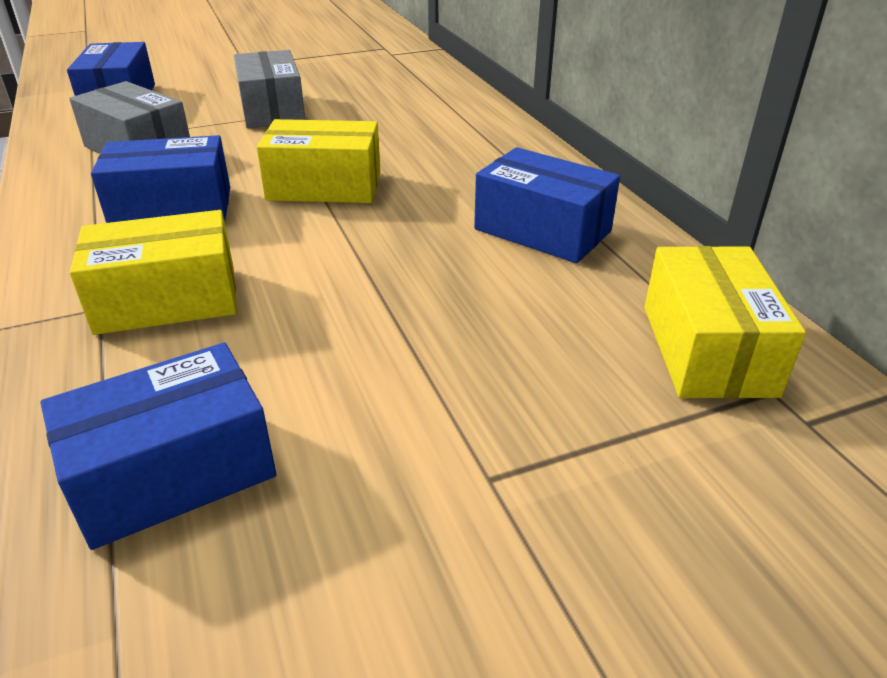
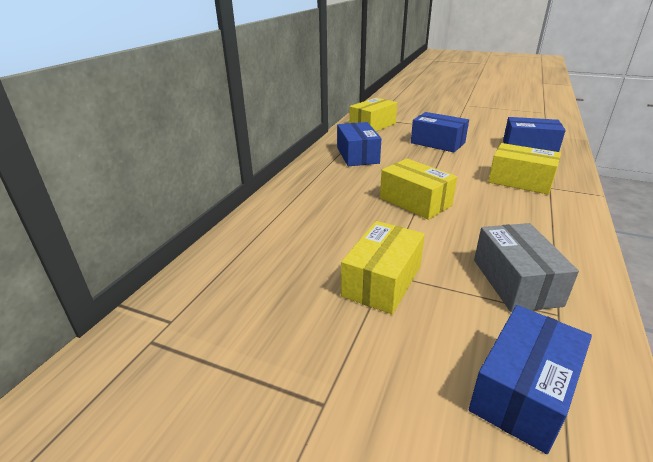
camera: 135 degrees left, 5 degrees down
blue box [91,135,230,223] -> blue box moved to [411,112,469,152]
grey box [234,50,305,129] -> yellow box [341,221,425,314]

